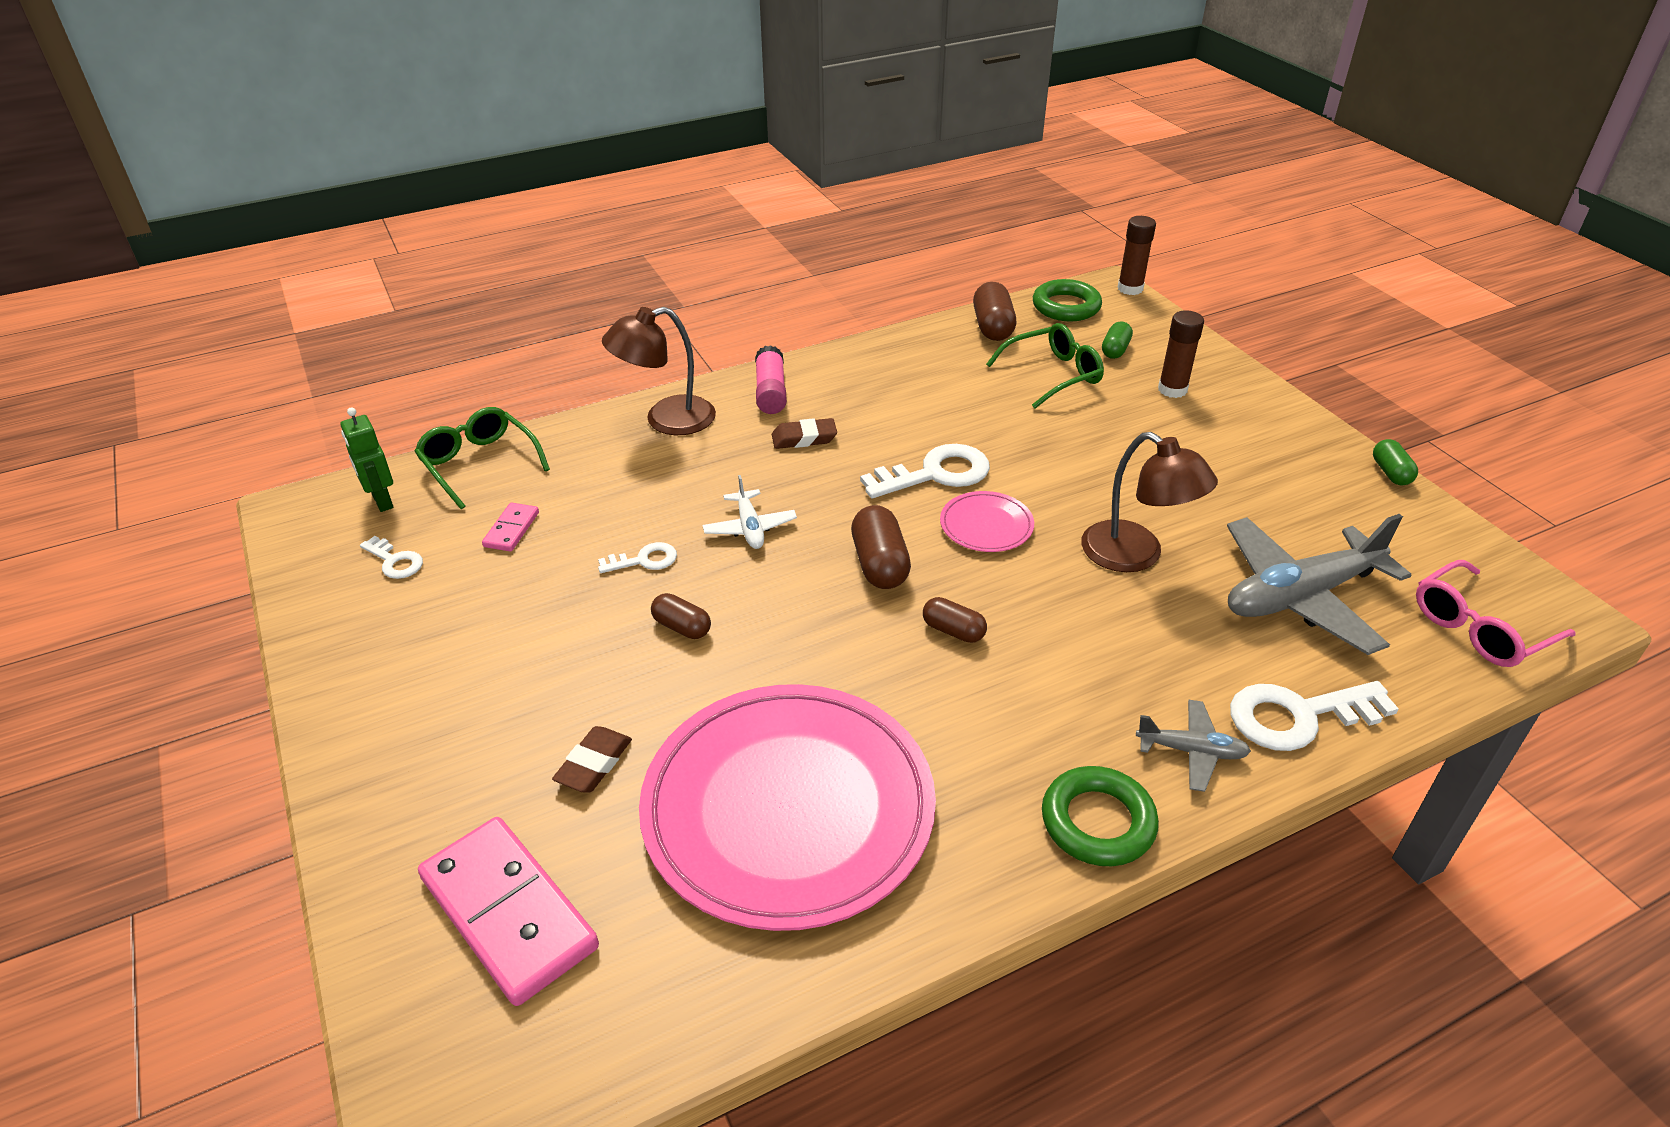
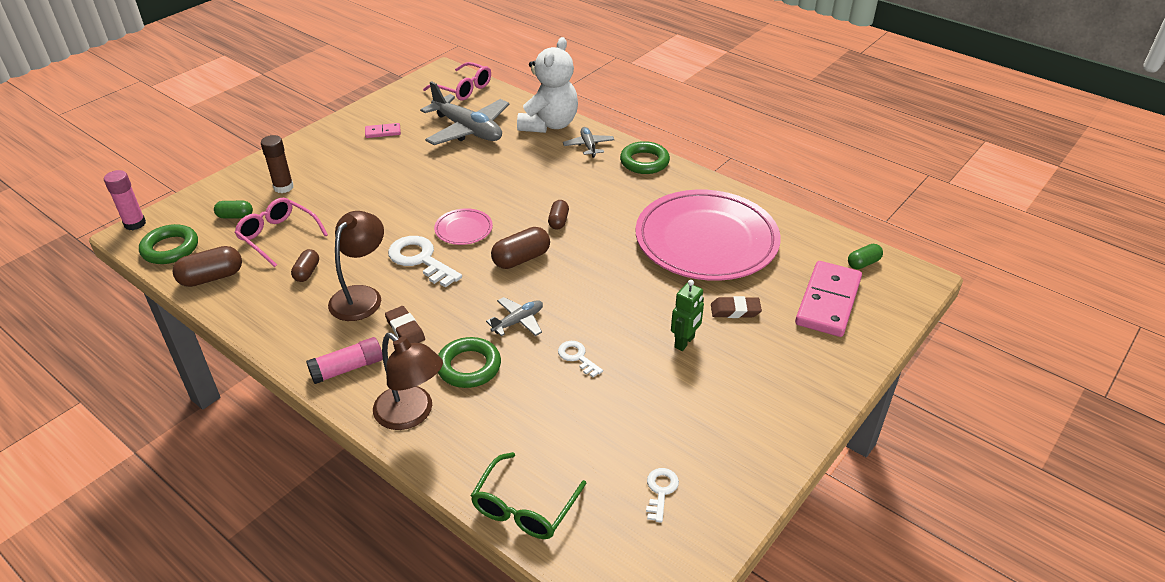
camera: 115 degrees left, 0 degrees up
green robot [340,407,394,512] -> green robot moved to [671,280,704,351]
pink domino [482,503,539,551] -> pink domino moved to [365,123,401,138]
brown capsule [651,593,711,639] -> brown capsule moved to [291,249,319,282]
white plane [702,475,797,549] -> grey plane [486,297,543,336]
green glasses [986,323,1104,409] -> pink glasses [235,198,328,267]
brown lamp [1081,432,1218,572] -> brown lamp moved to [328,211,384,321]
brown glue stick [1117,216,1156,295] -> pink glue stick [104,170,146,230]
white key [1230,681,1399,751] -> white teddy bear [517,37,578,133]
green capsule [1373,439,1418,486] -> green capsule moved to [848,244,883,269]
none -> green ring [438,337,501,388]

